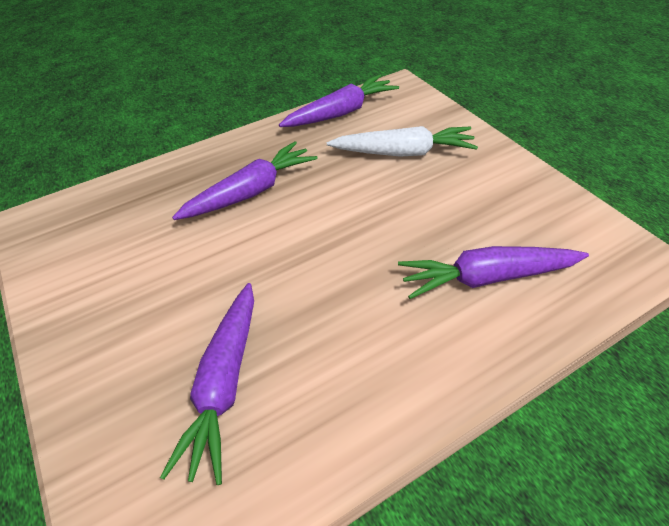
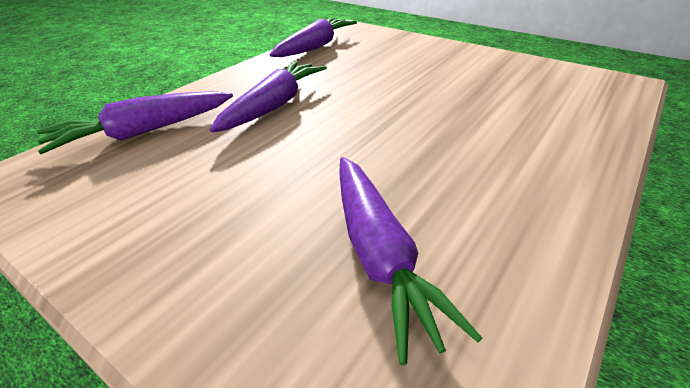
camera: 25 degrees left, 10 degrees down
white carrot [327,126,478,157] -> none
purple carrot [398,246,589,299] -> purple carrot moved to [37,91,233,154]

